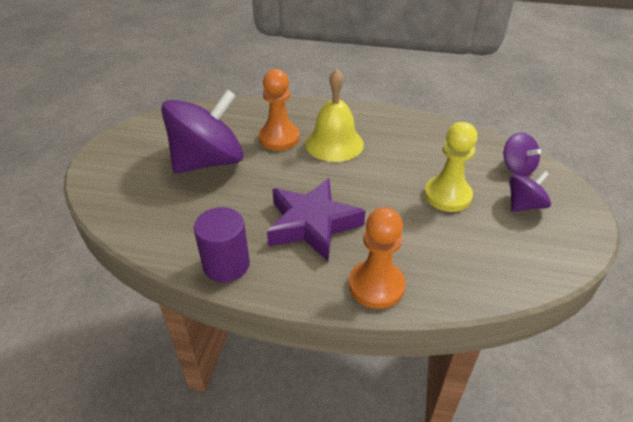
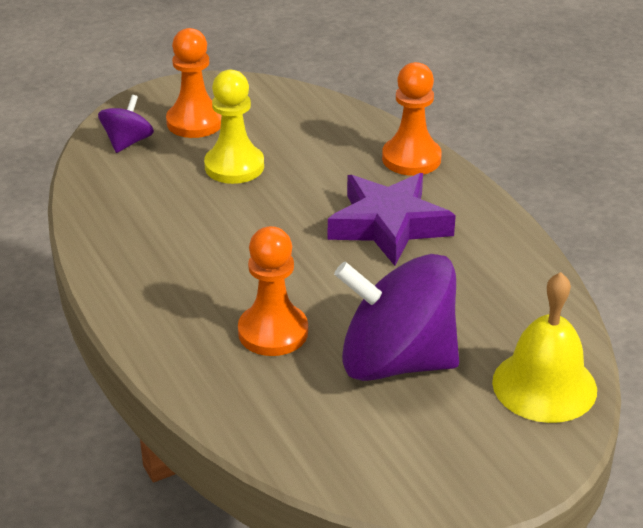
camera: 130 degrees left, 5 degrees down
purple cylinder [194,207,250,282] -> none
yellow bell [305,68,364,162] -> yellow bell moved to [492,272,597,423]
purple spinning top [509,171,551,212] -> orange pawn [166,28,221,138]

